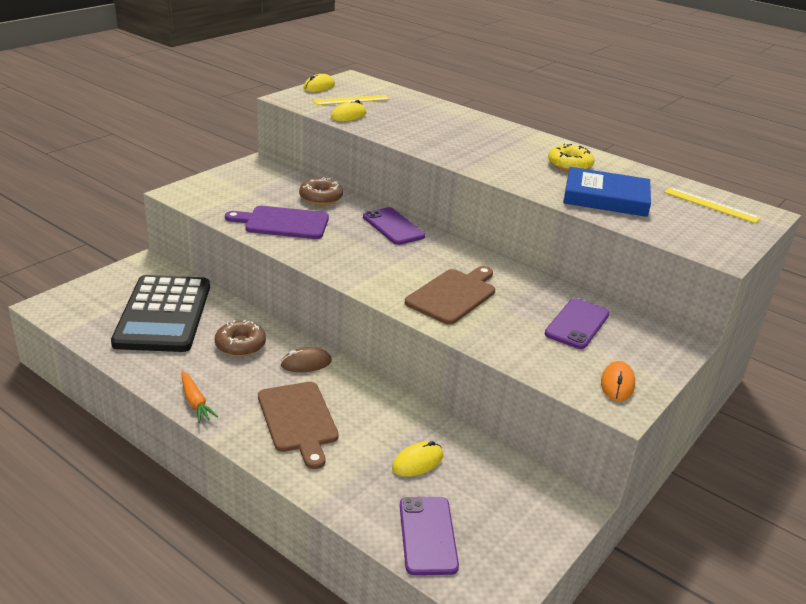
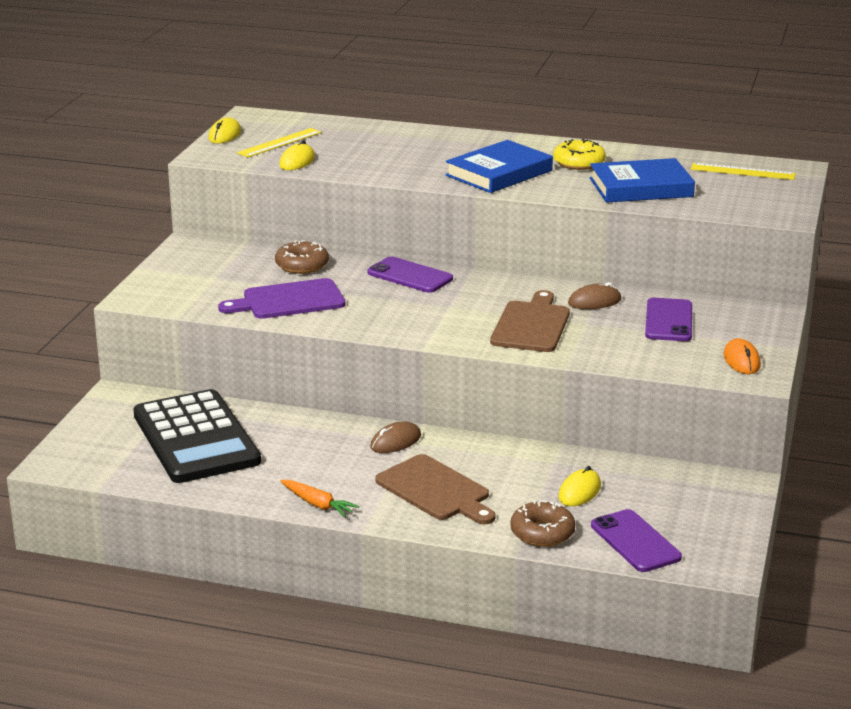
camera: 20 degrees left, 5 degrees down
brown donut [215,320,266,357] -> brown donut moved to [510,500,575,547]
none -> blue book [446,140,553,193]
none -> brown mouse [568,282,621,309]

